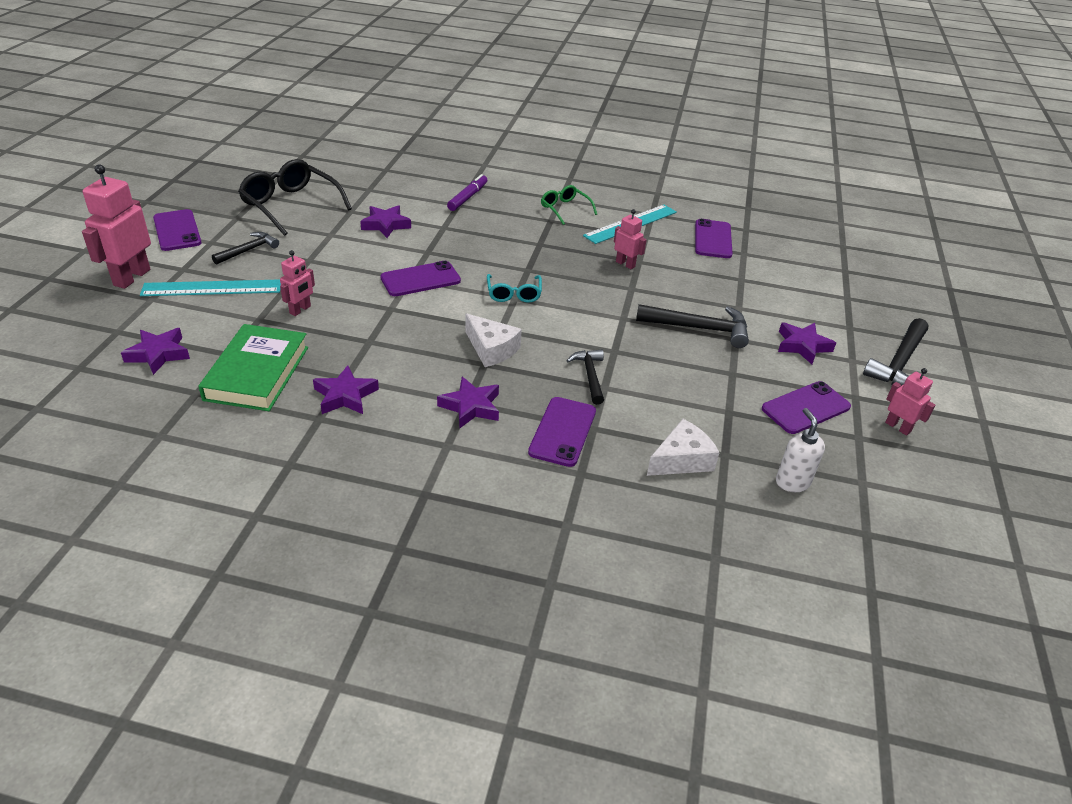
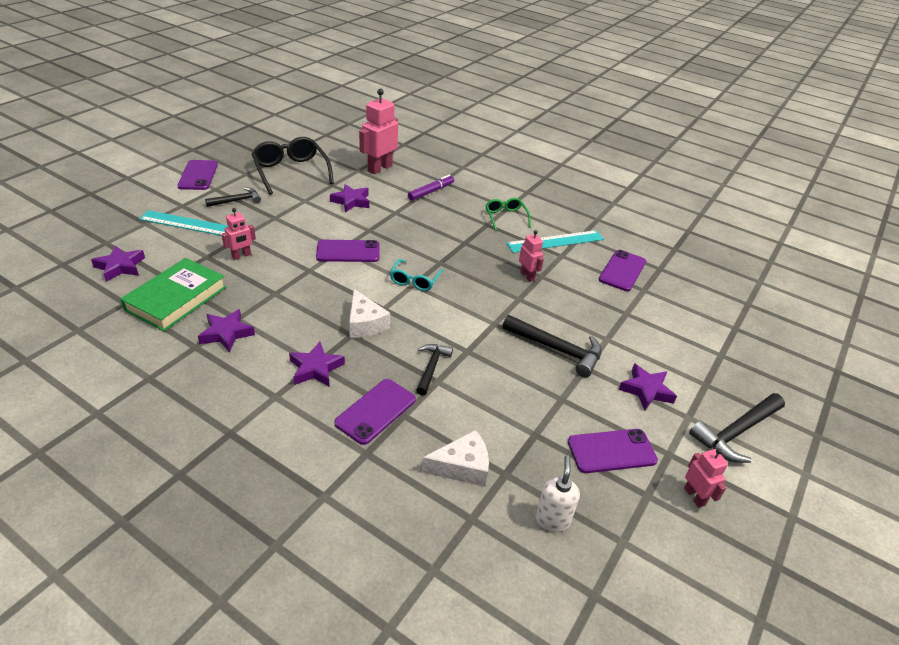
camera: 20 degrees right, 0 degrees up
pink robot [82,164,151,289] -> pink robot moved to [359,89,398,174]

